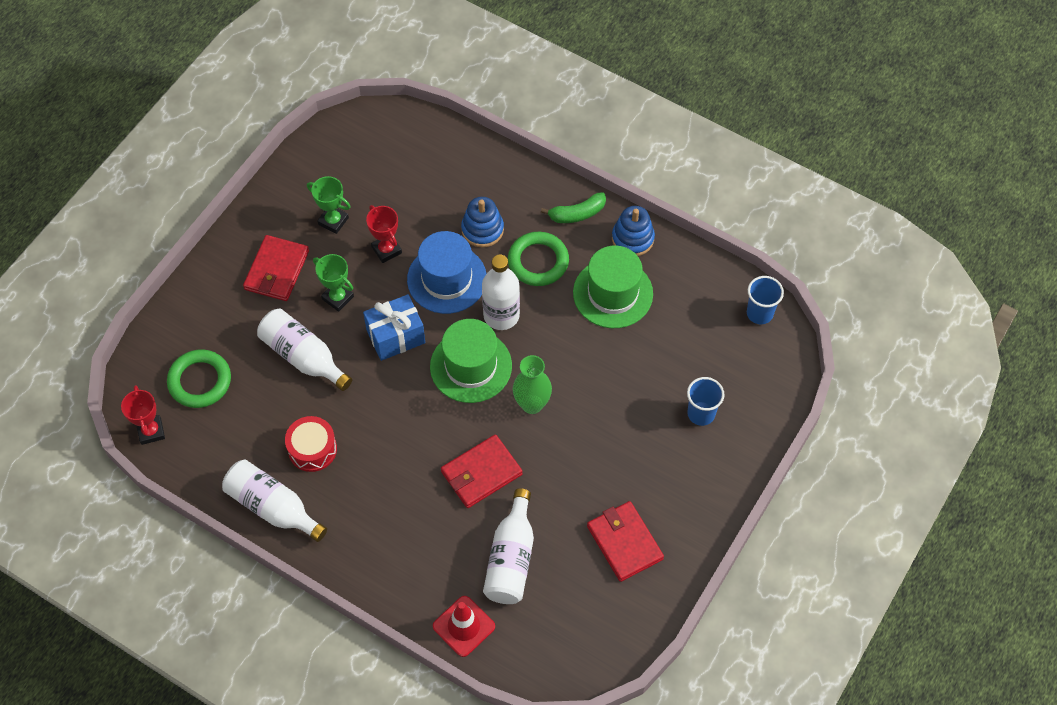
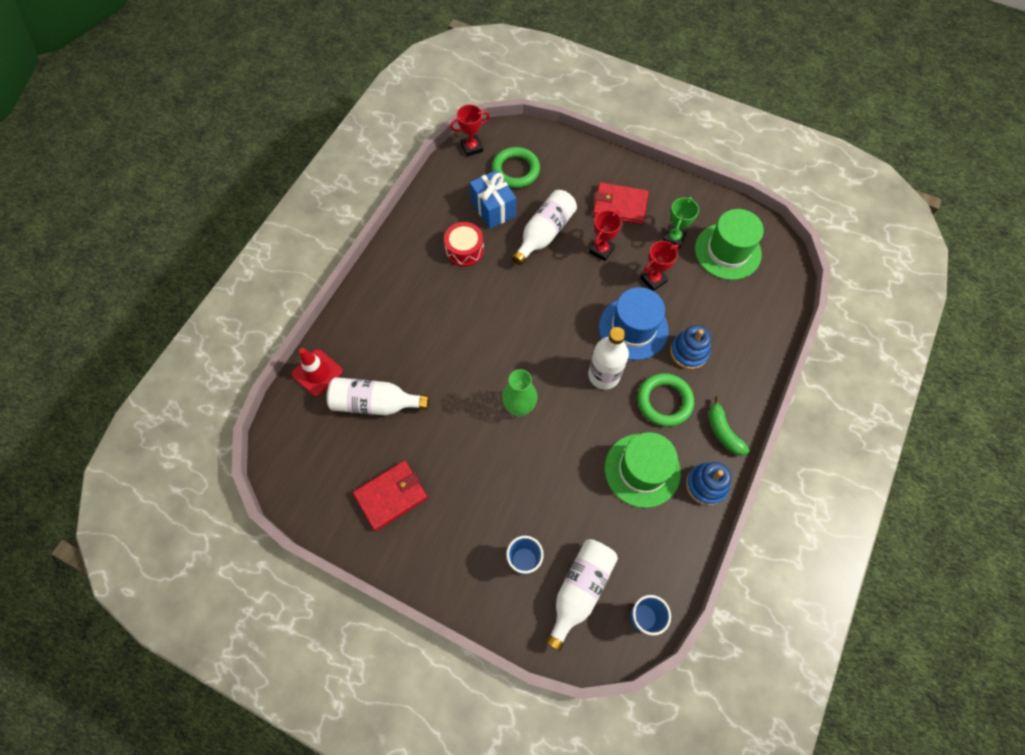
camera: 85 degrees right, 5 degrees up
white bottle [222,460,327,542] -> white bottle moved to [545,539,618,651]
green trophy [313,254,354,312] -> red trophy [589,210,622,261]
blue gift [363,294,425,361] -> blue gift moved to [470,170,516,229]
green hat [430,319,512,403] -> green hat moved to [695,209,764,280]
red wallet [441,434,523,508] -> none

